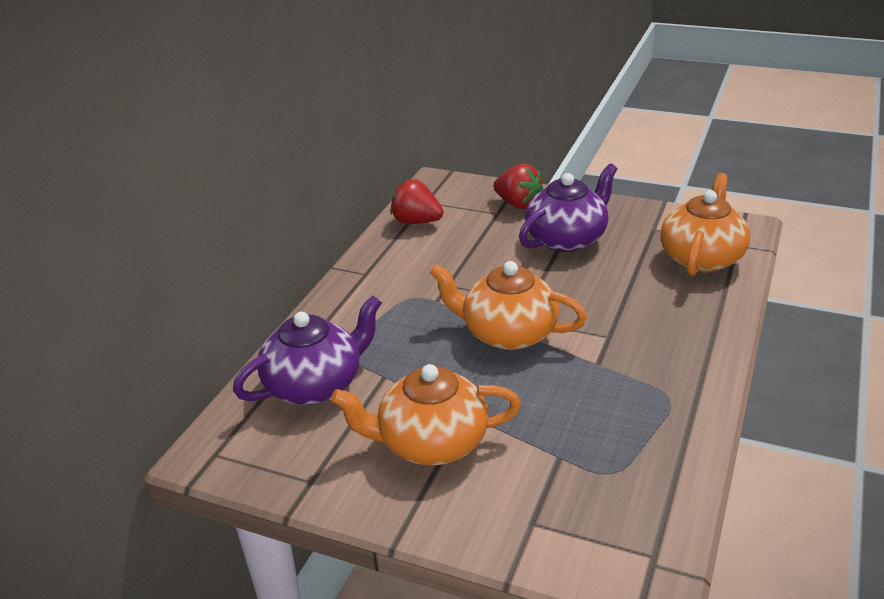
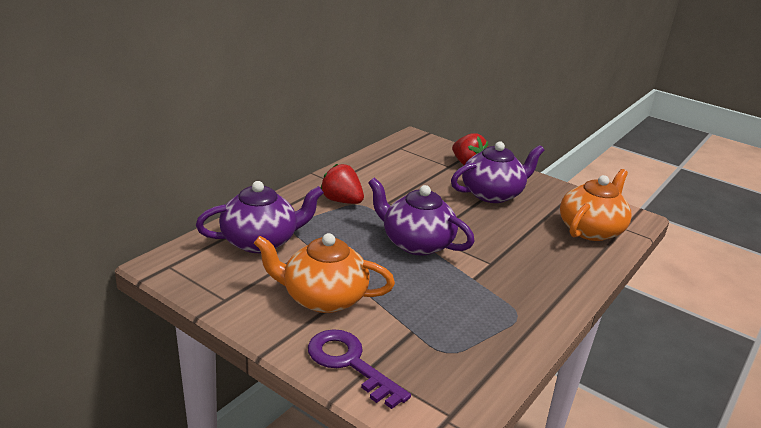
camera: 10 degrees right, 5 degrees down
red strawberry [391,179,443,224] -> red strawberry moved to [321,164,364,204]
orange teapot [429,261,587,350] -> purple teapot [368,178,475,256]
none -> purple key [308,329,411,409]

